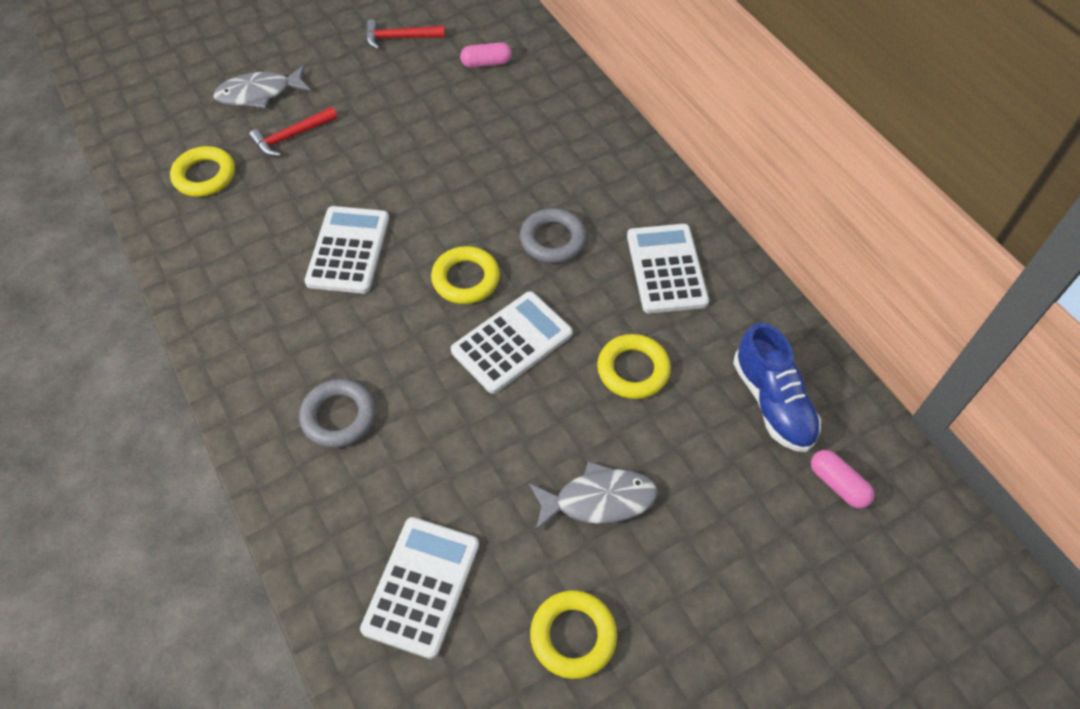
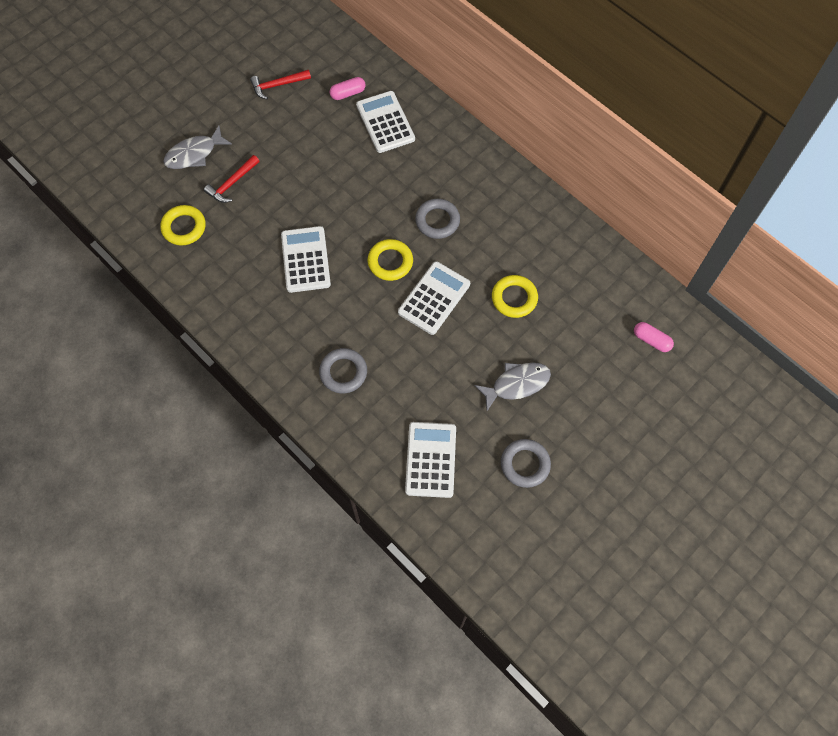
camera: 15 degrees left, 10 degrees up
yellow ring [530,590,617,679] -> grey ring [501,439,551,488]
white calculator [627,224,709,314] -> white calculator moved to [356,91,415,153]
blue shoe [733,323,821,452] -> none

